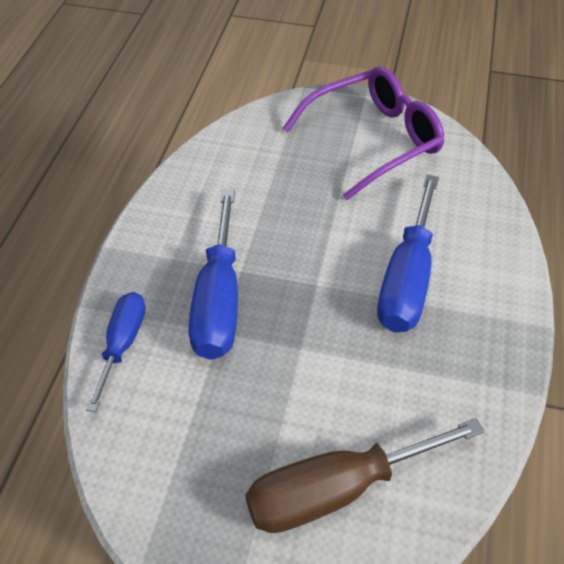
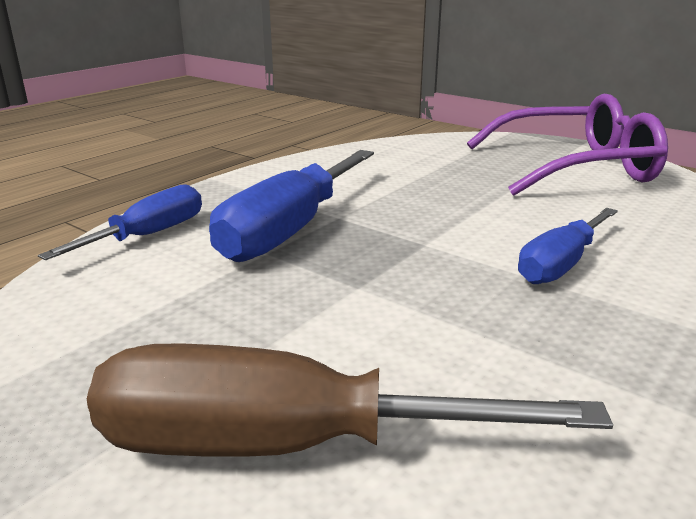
camera: 25 degrees right, 25 degrees down
blue screwdriver [377,175,439,333] -> blue screwdriver [518,208,618,284], size x0.61

